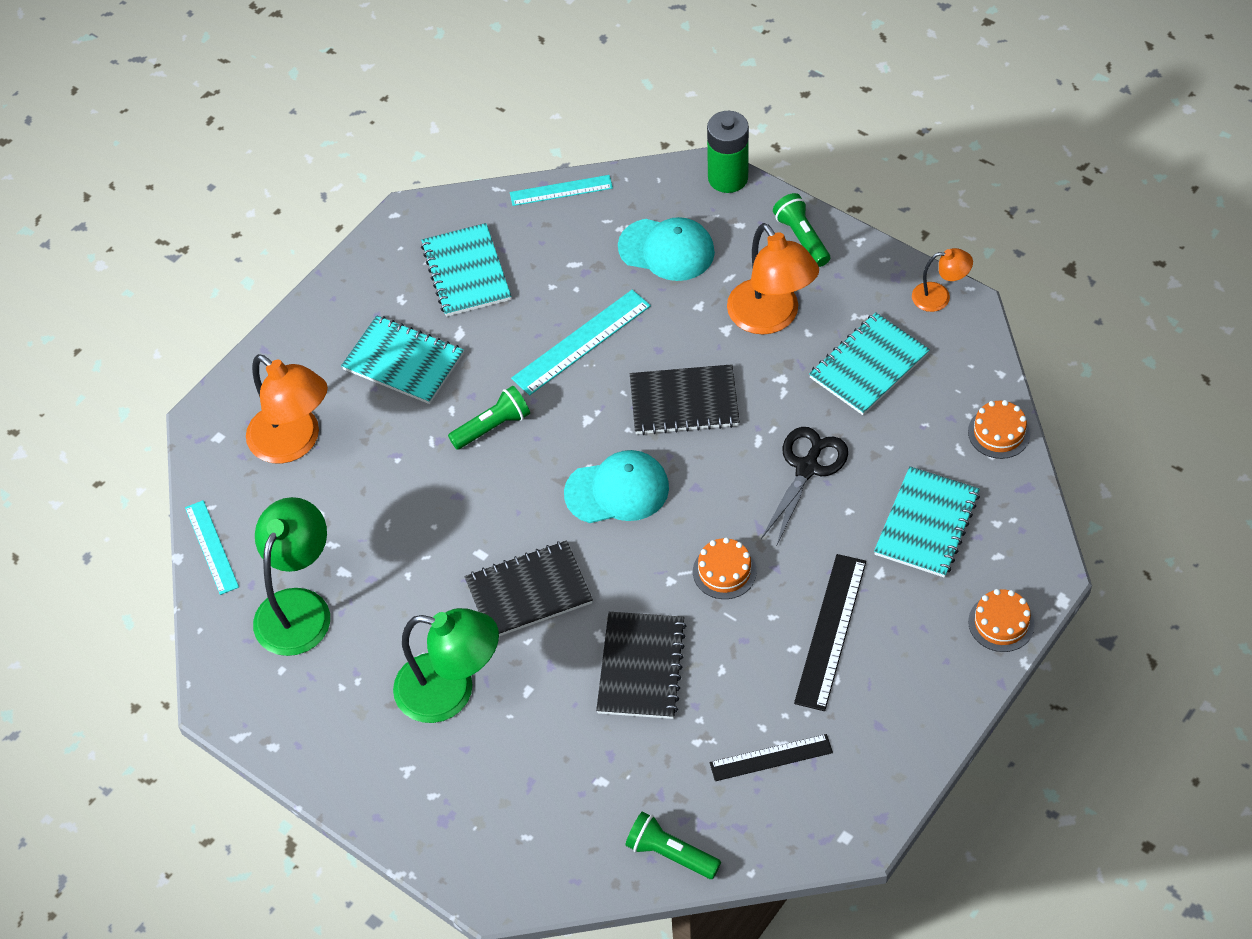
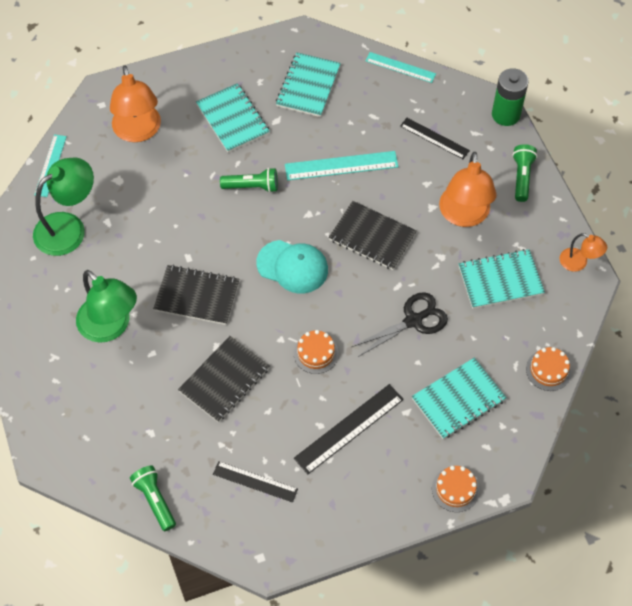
camera: 30 degrees right, 5 degrees up
turquoise cap [618,217,715,281] -> black ruler [400,118,470,159]

